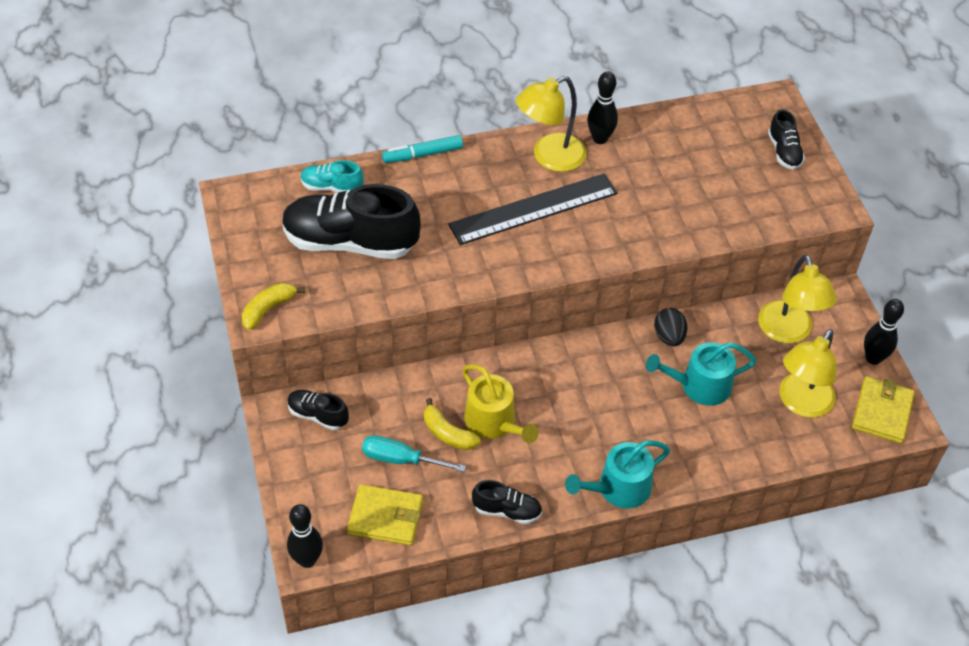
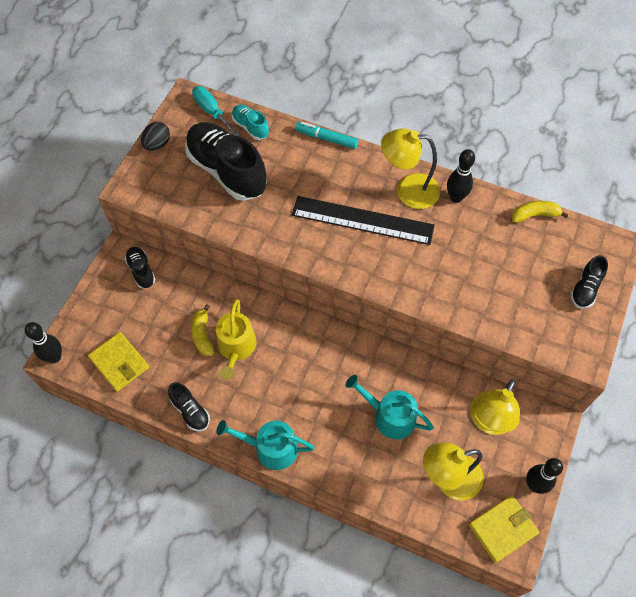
camera: 40 degrees right, 10 degrees up
yellow banana [242,282,305,330] -> yellow banana moved to [511,201,569,223]
turquoise screwdriver [362,435,466,472] -> turquoise screwdriver moved to [192,86,239,136]
black egg [654,308,687,346] -> black egg moved to [141,122,170,151]

